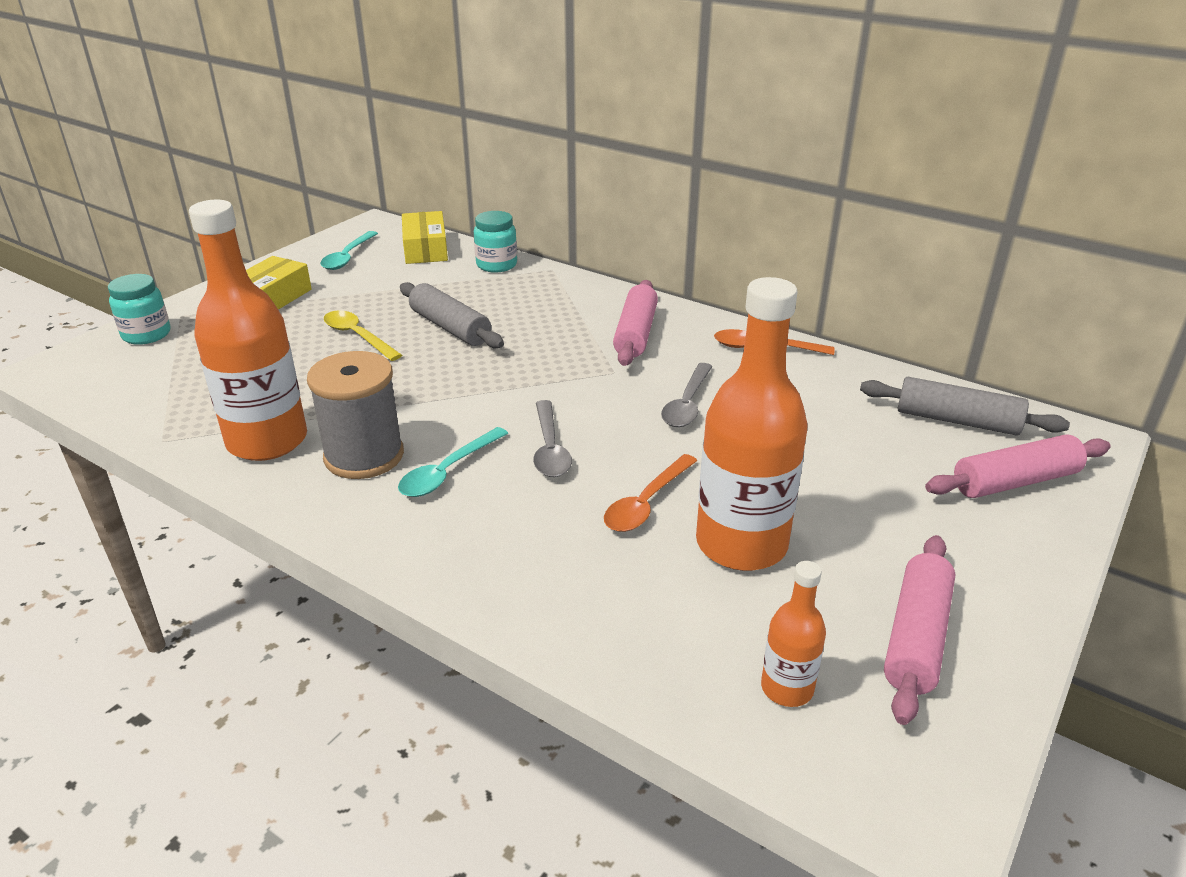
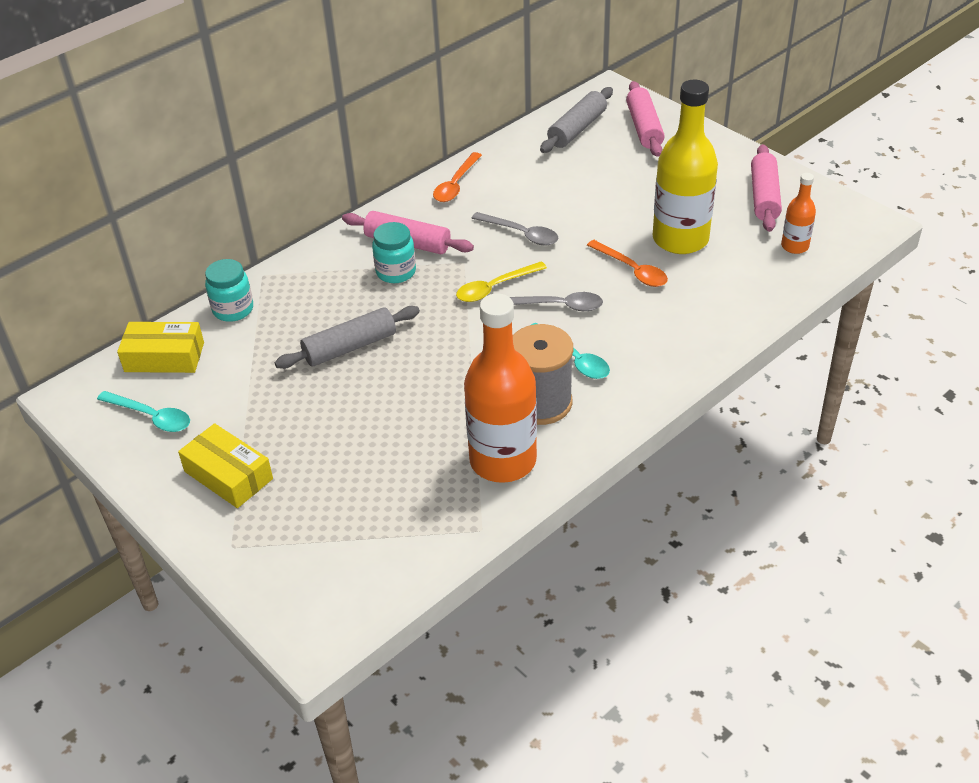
camera: 75 degrees left, 10 degrees up
turquoise jar [108,274,170,345] -> turquoise jar moved to [372,222,416,283]
yellow spoon [324,310,402,361] -> yellow spoon moved to [456,262,547,302]
orange bottle [696,277,808,571] -> yellow bottle [653,80,718,254]
pink rolling pin [884,535,956,725] -> pink rolling pin turned 60 degrees clockwise [751,144,782,232]

